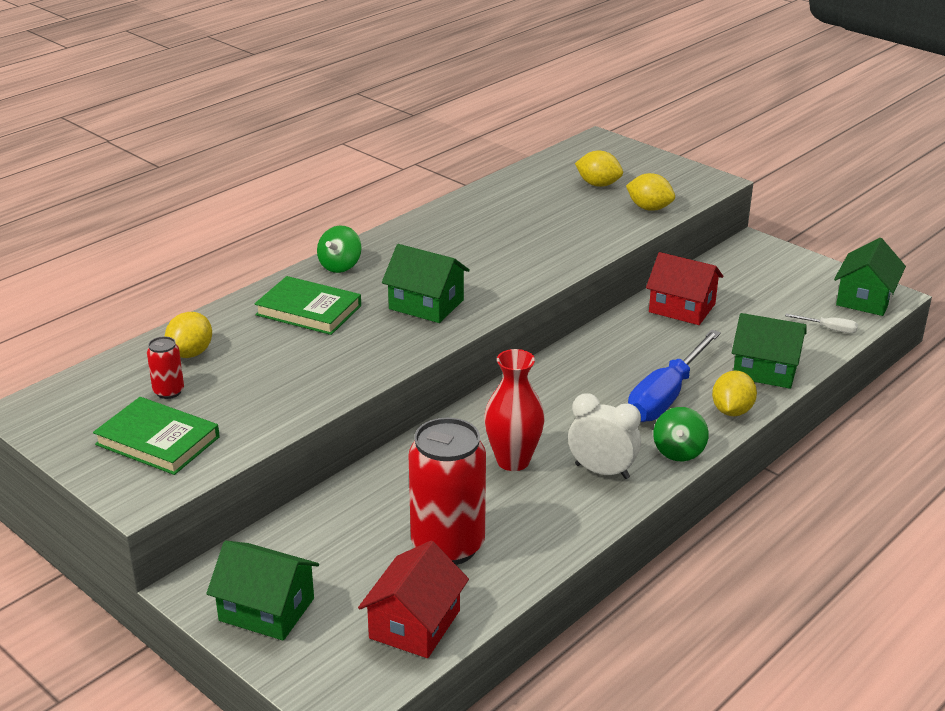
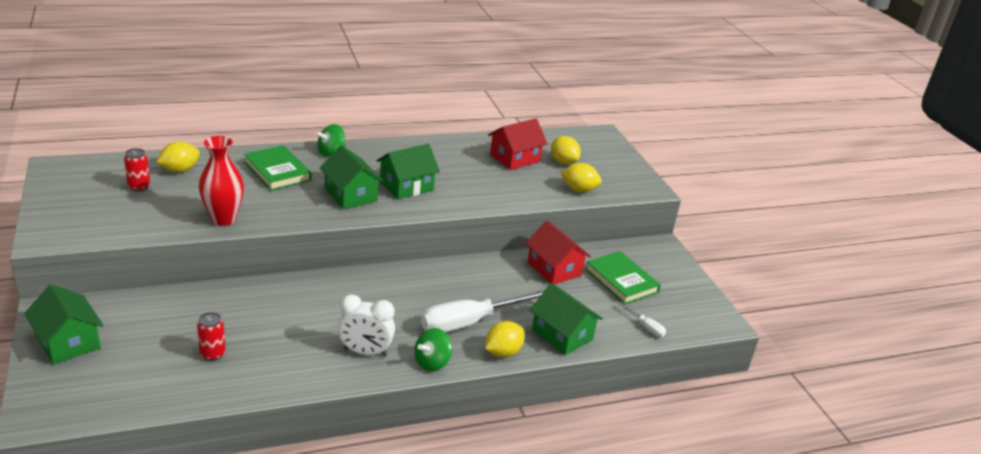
camera: 25 degrees right, 0 degrees up
green book [93,397,220,475] -> green book moved to [585,251,661,305]
red house [358,541,469,658] -> red house moved to [488,118,547,170]
red can [409,418,486,565] -> red can [197,312,226,361], size x0.45
red vase [484,349,545,471] -> red vase moved to [199,136,244,226]
white clock [568,393,641,479] -> white clock turned 135 degrees clockwise [338,294,395,356]
yellow lemon [626,173,675,211] -> yellow lemon turned 45 degrees counterclockwise [561,163,602,192]
blue screwdriver [628,330,721,422] -> white screwdriver [421,290,545,332]
green house [834,238,906,316] -> green house moved to [376,144,440,200]

